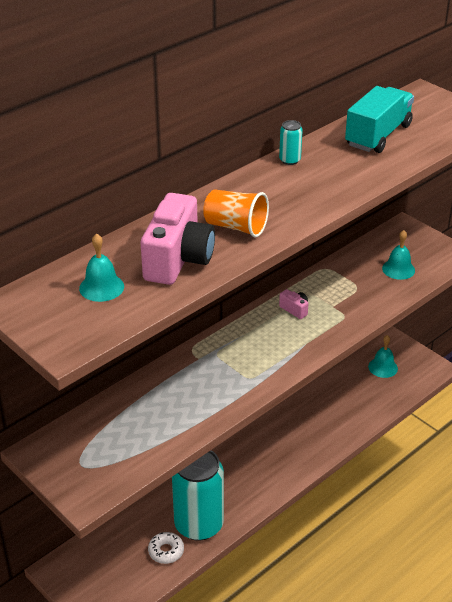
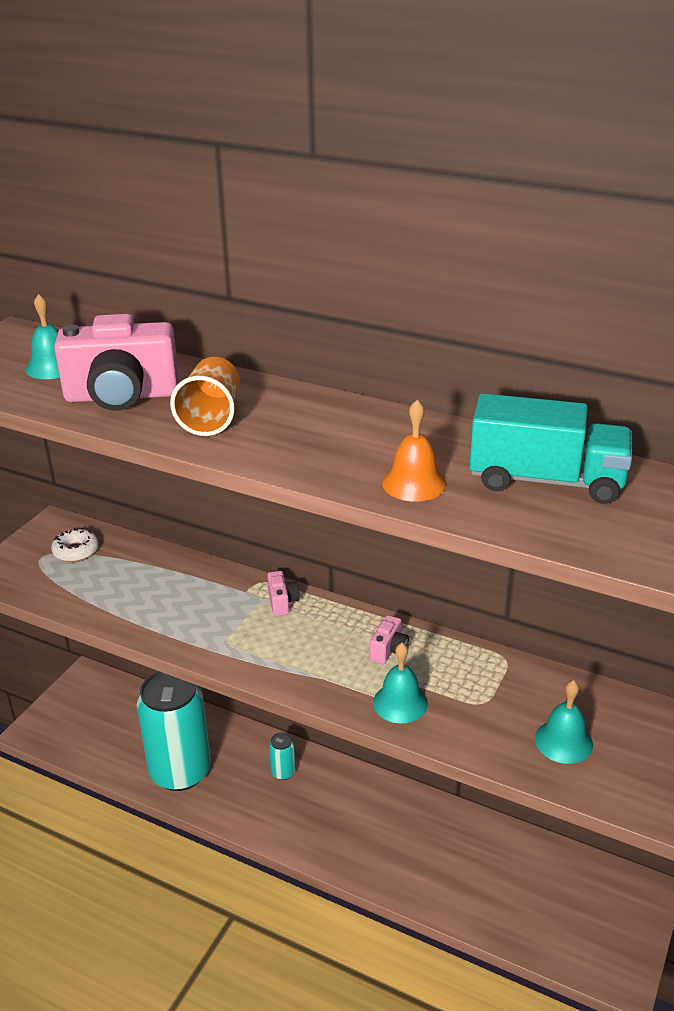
camera: 70 degrees right, 5 degrees down
white donut [148,532,184,564] -> white donut moved to [51,528,99,562]
turquoise can [279,120,303,165] -> turquoise can moved to [269,732,296,780]
turquoise bell [368,335,398,378] -> turquoise bell moved to [373,643,428,723]
none -> pink camera [267,571,299,616]
none -> orange bell [382,400,447,502]

